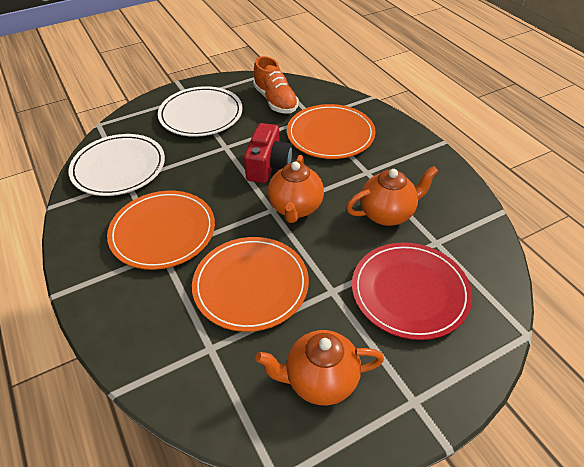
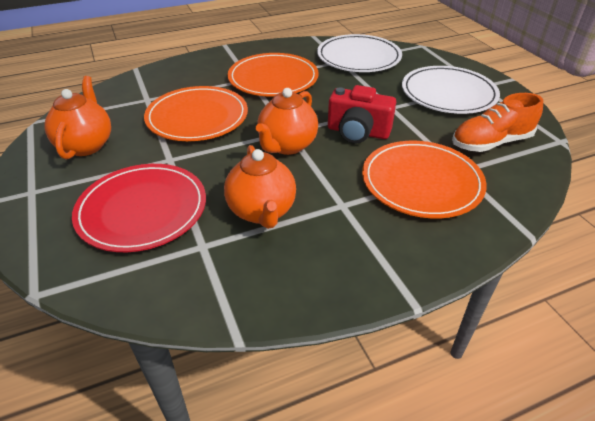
camera: 95 degrees right, 5 degrees down
orange teapot [268,155,324,223] -> orange teapot turned 75 degrees counterclockwise [256,88,318,155]

